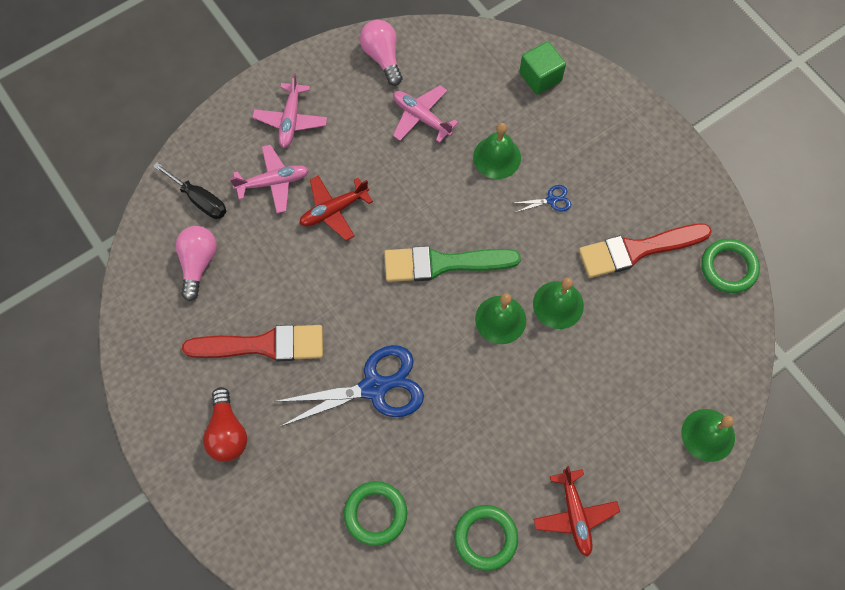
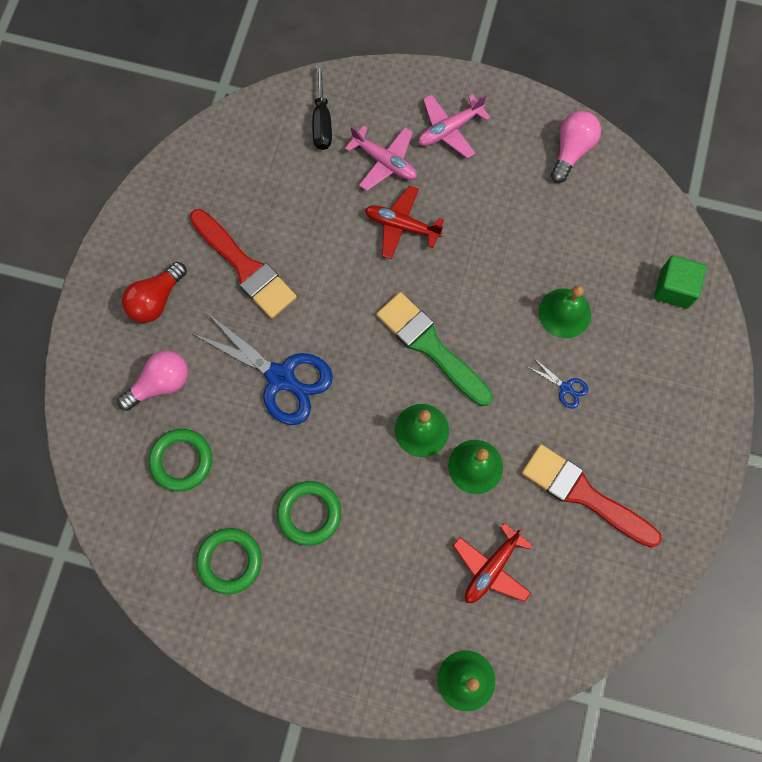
camera: 50 degrees right, 5 degrees up
pink light bulb [175,226,217,301] -> pink light bulb moved to [117,351,188,411]
pink plane [393,85,458,143] -> none
red plane [533,466,620,557] -> red plane moved to [453,523,532,603]
green ring [701,239,760,293] -> green ring moved to [277,481,341,546]

